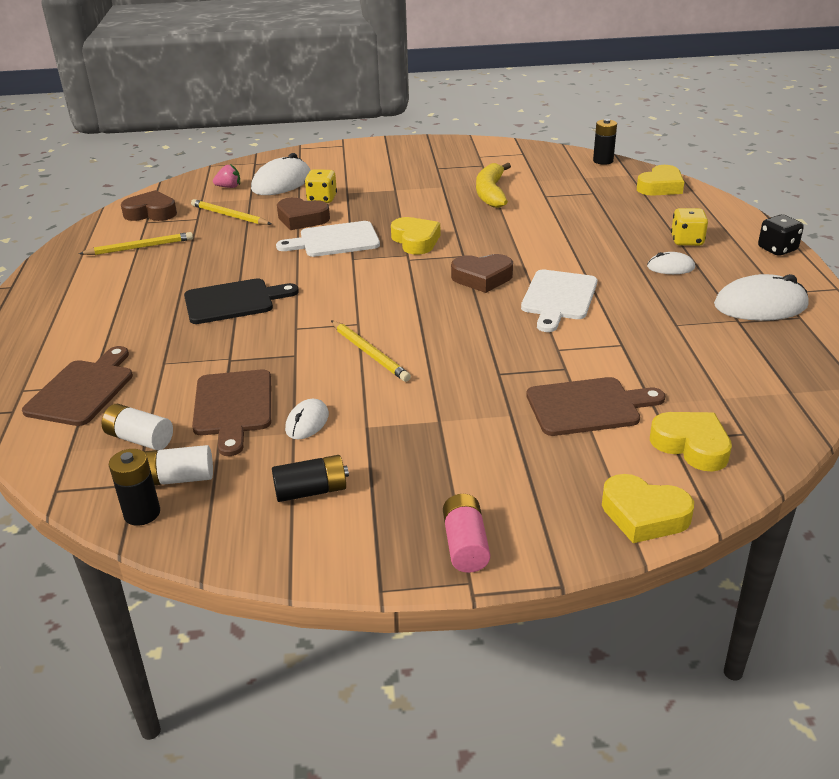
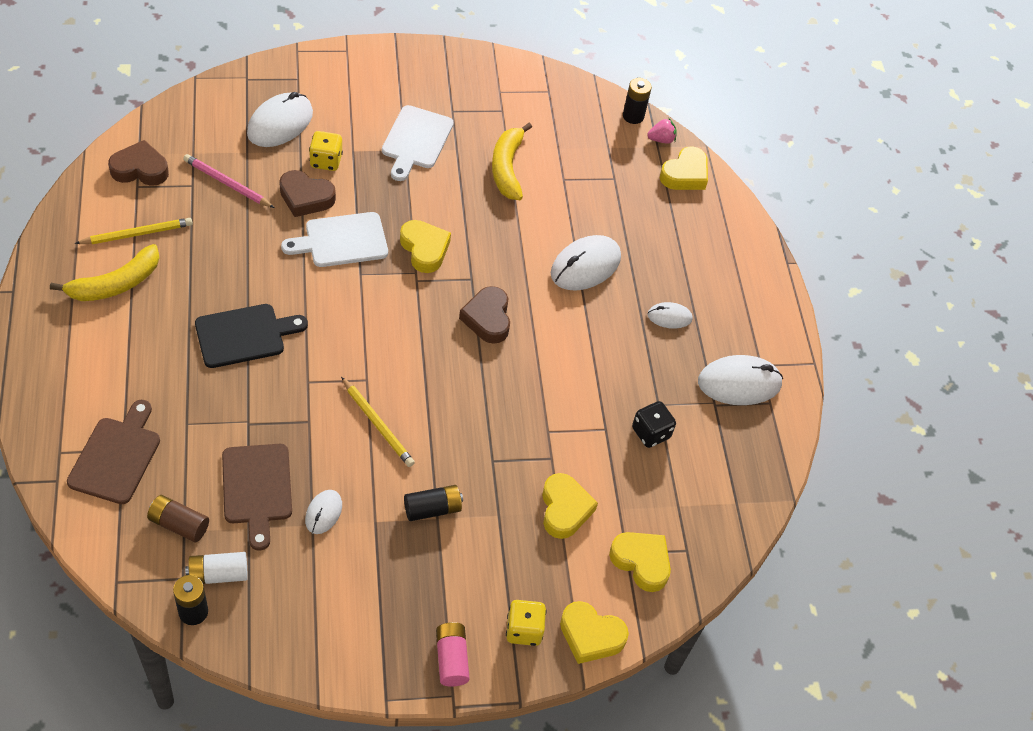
camera: 10 degrees left, 20 degrees up
white battery [102,404,173,450] -> brown battery [147,495,209,542]
yellow pencil [191,199,271,225] -> pink pencil [183,154,274,208]
pink strawberry [213,164,240,188] -> pink strawberry moved to [647,118,676,143]
black battery [272,455,349,502] -> black battery moved to [404,485,463,521]
brown heart [451,254,513,293] -> brown heart turned 90 degrees clockwise [459,286,510,344]
white cutting board [521,270,597,332] -> white cutting board moved to [382,105,454,181]
brown cutting board [526,377,665,436] -> yellow heart [542,473,598,539]
yellow dice [671,208,708,246] -> yellow dice moved to [506,600,546,646]
black dice [758,214,804,256] -> black dice moved to [632,401,676,448]
none -> yellow banana [50,244,160,301]
none -> white mouse [551,235,621,291]

